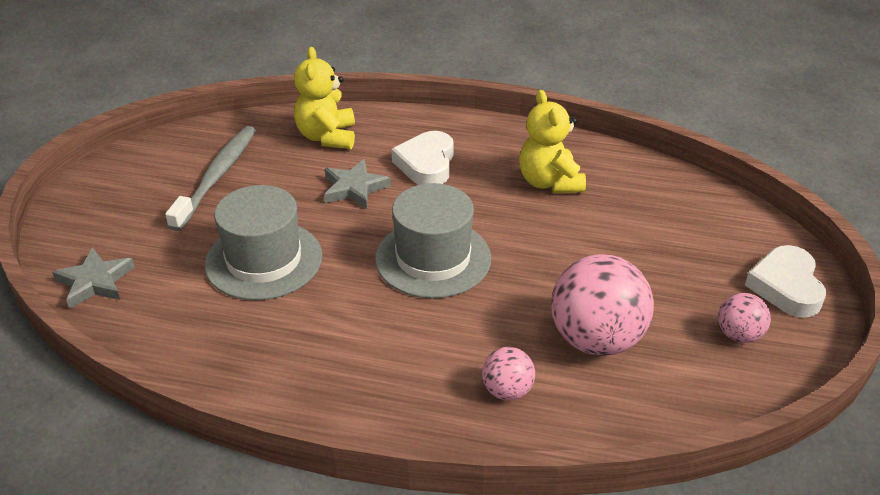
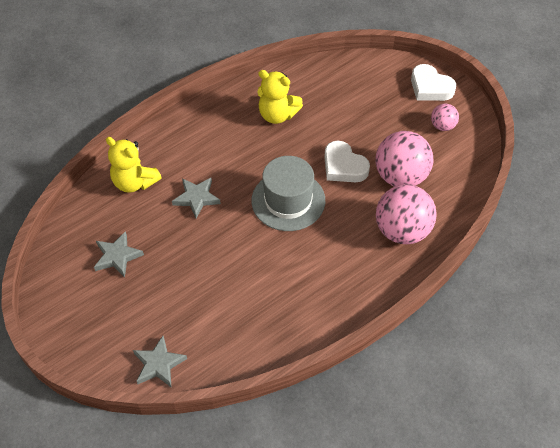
camera: 50 degrees left, 15 degrees up
grey toothbrush [165,126,256,231] -> grey star [94,231,144,277]
grey hat [205,185,322,300] -> none
white heart [391,131,454,185] -> white heart moved to [324,141,370,182]
pink ball [482,347,535,401] -> pink ball [376,184,437,244], size x1.97

